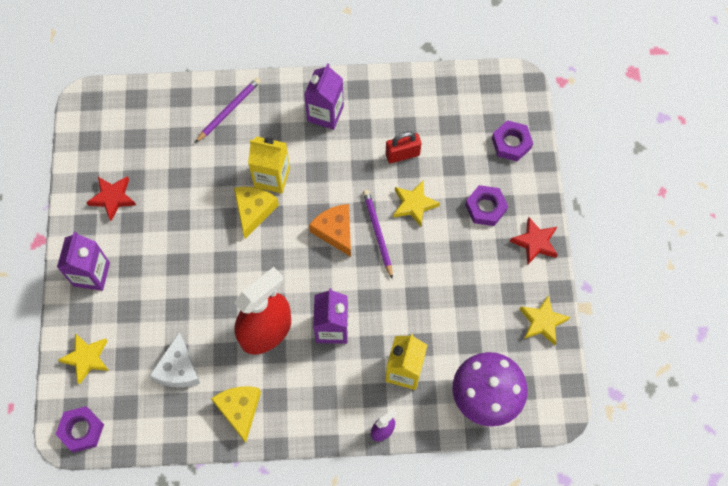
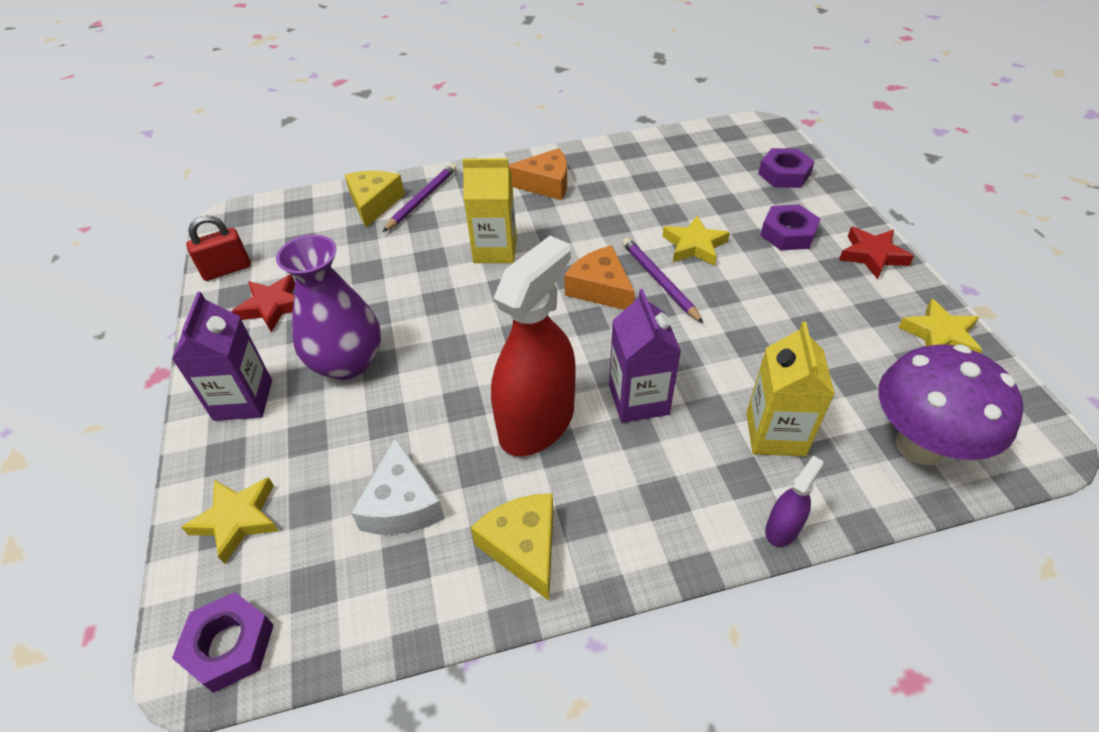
camera: 10 degrees left, 20 degrees down
yellow cheese [234,187,279,239] -> yellow cheese moved to [345,171,405,228]
purple carton [304,63,344,130] -> orange cheese [509,148,567,200]
red padlock [386,132,421,163] -> red padlock moved to [186,215,251,281]
none -> purple vase [276,235,381,380]

